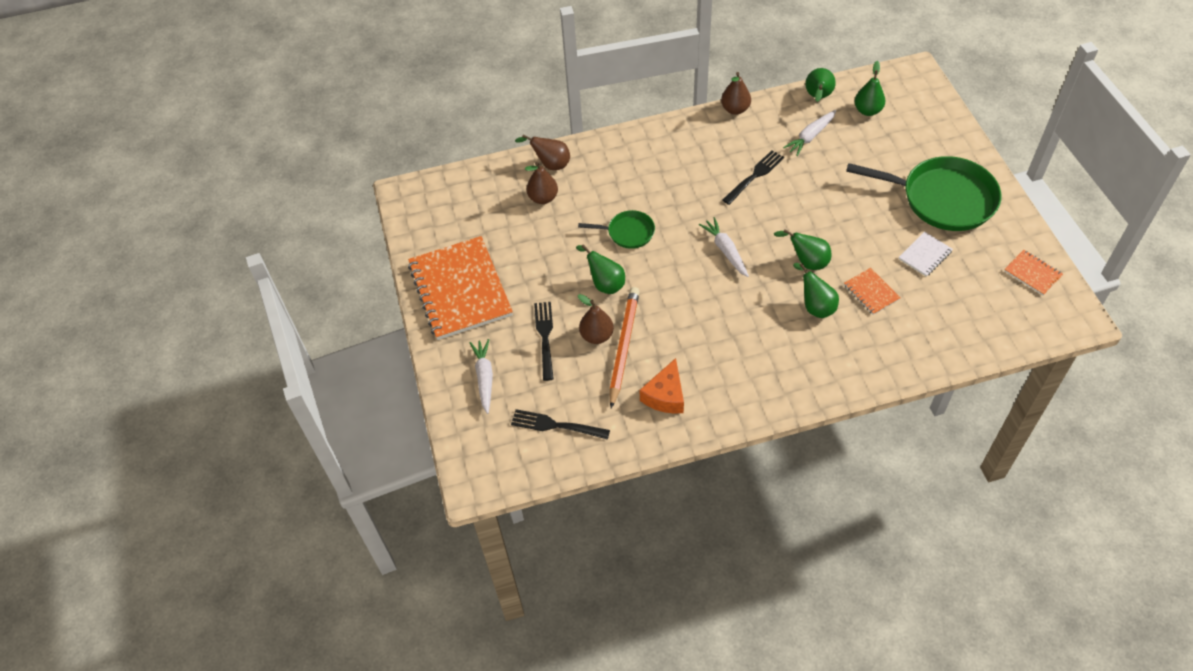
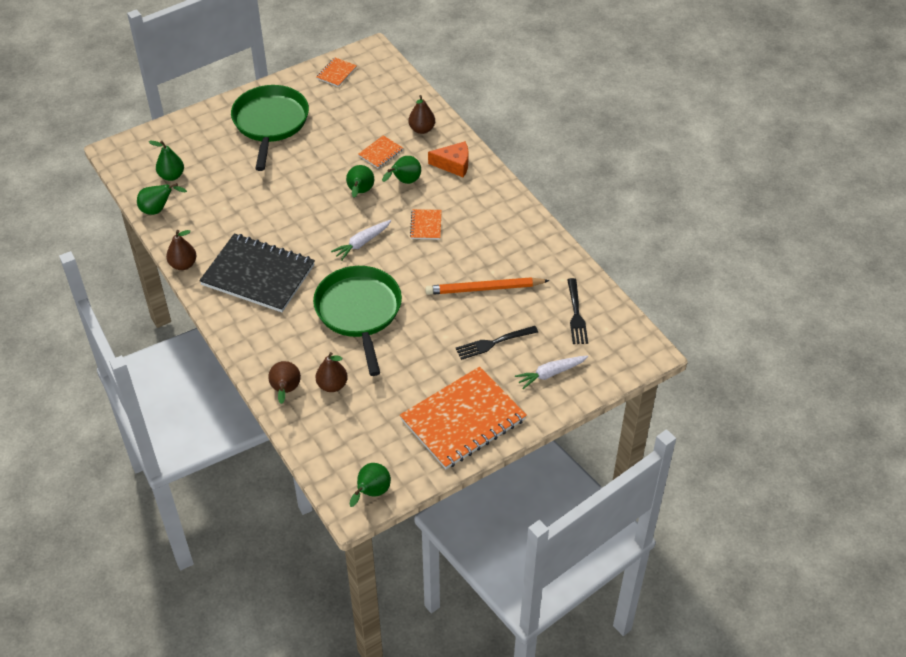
camera: 110 degrees left, 5 degrees down
green pear [576,244,625,294] -> green pear moved to [349,463,391,507]
green pan [578,210,655,249] -> green pan [313,266,402,376], size x2.00
brown pear [578,294,614,344] -> brown pear moved to [408,95,435,134]
orange cheese [640,358,684,414] -> orange cheese moved to [428,141,469,177]
black fork [722,150,784,205] -> none
white carrot [783,110,836,156] -> none
white notebook [899,232,953,277] -> none
none -> black notebook [199,233,315,312]
none -> orange notebook [410,209,442,240]

